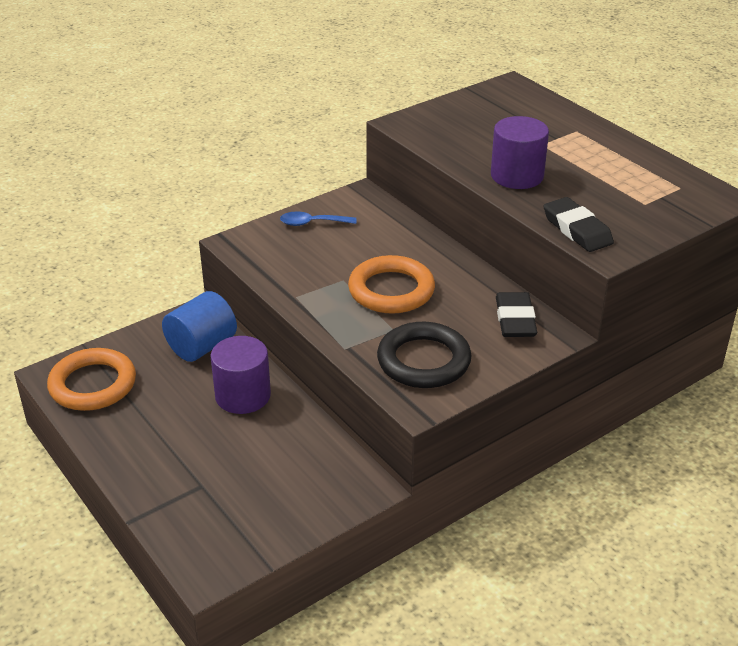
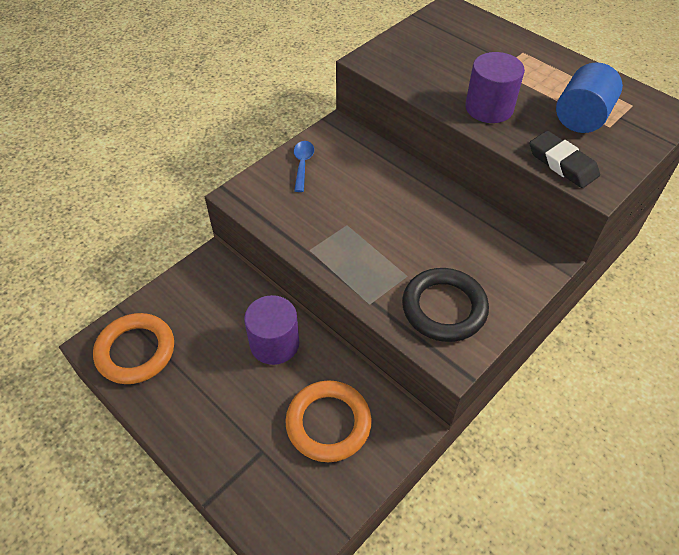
camera: 10 degrees left, 15 degrees up
blue cylinder [162,291,237,362] -> blue cylinder moved to [556,62,623,133]
blue spoon [280,211,356,226] -> blue spoon turned 105 degrees clockwise [294,141,314,192]
orange ring [348,255,435,314] -> orange ring moved to [285,380,372,462]
black eraser [496,292,537,337] -> none

